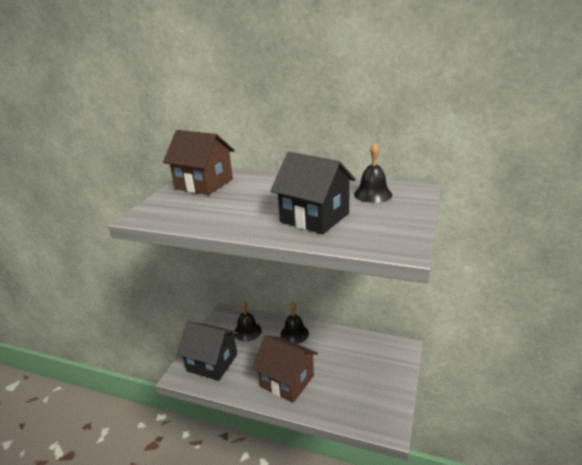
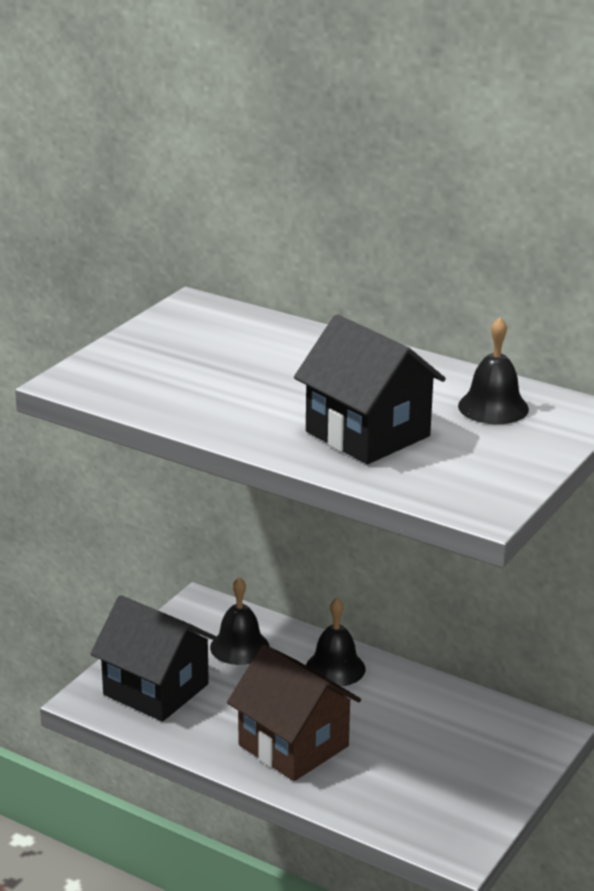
camera: 10 degrees right, 0 degrees up
brown house [163,130,235,195] -> none

